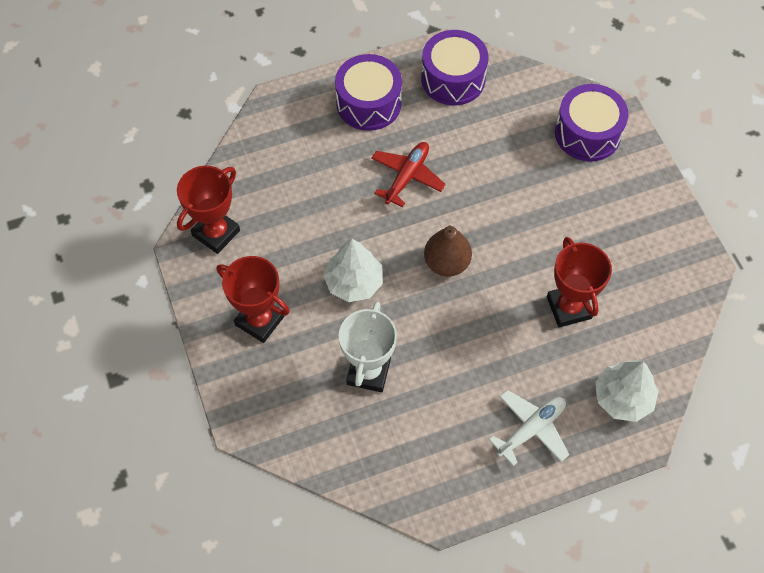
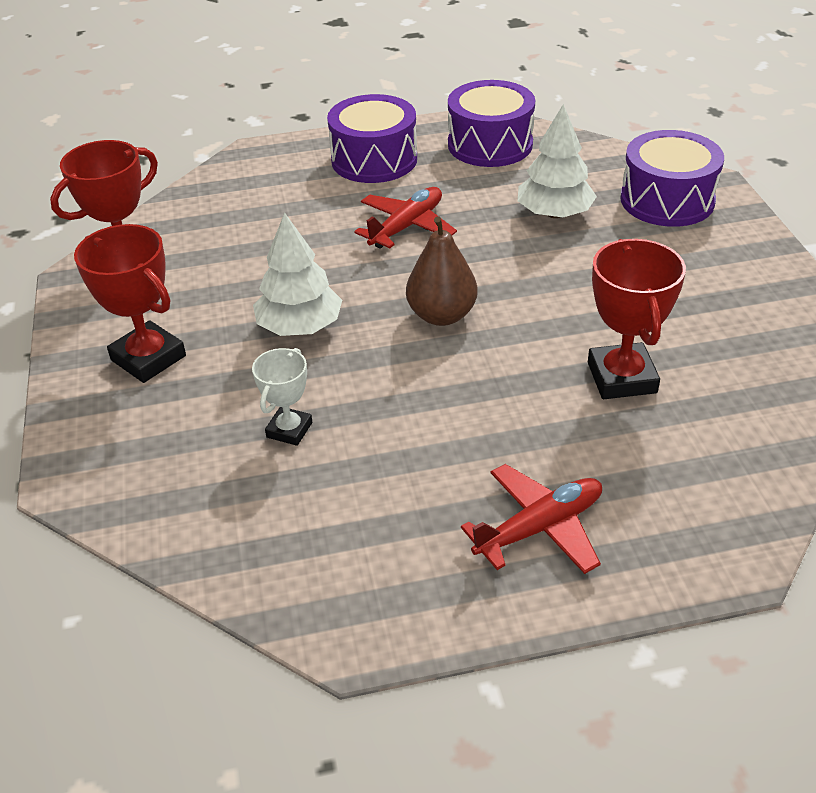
camera: 10 degrees right, 20 degrees down
white trophy [339,302,397,392] -> white trophy [252,348,312,446], size x0.60
white plane [489,390,569,466] -> red plane [461,464,602,574]
white tree [595,360,659,422] -> white tree moved to [518,104,597,218]

